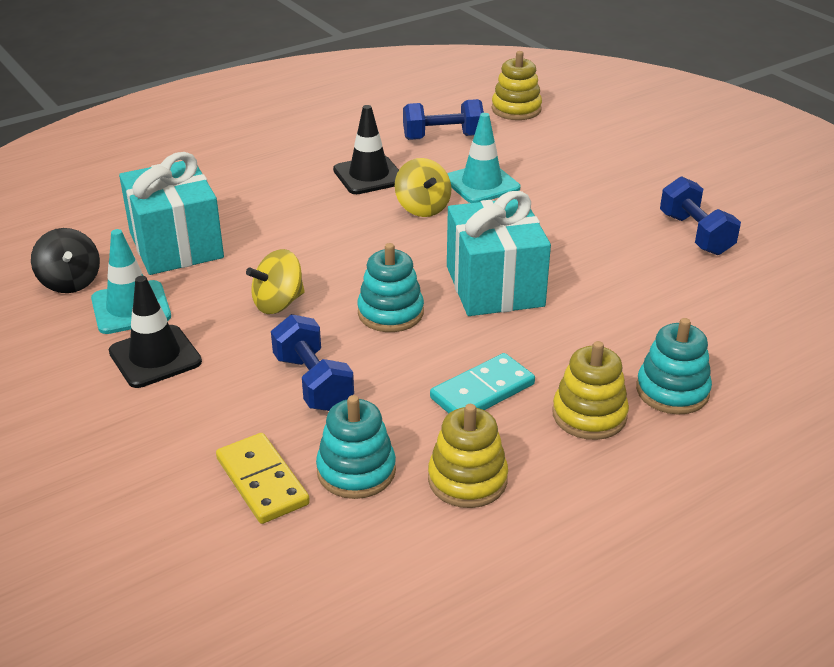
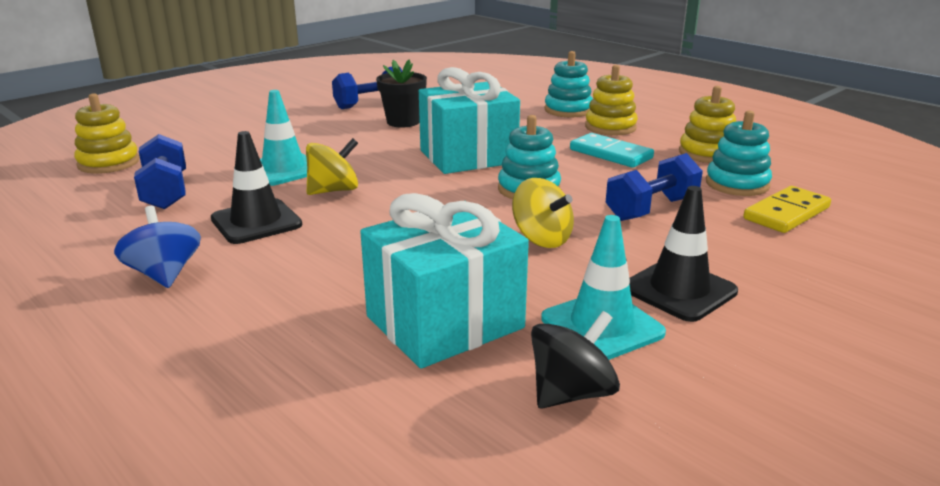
camera: 100 degrees left, 10 degrees down
none -> blue spinning top [114,206,201,288]
none -> black flower pot [376,60,427,127]

